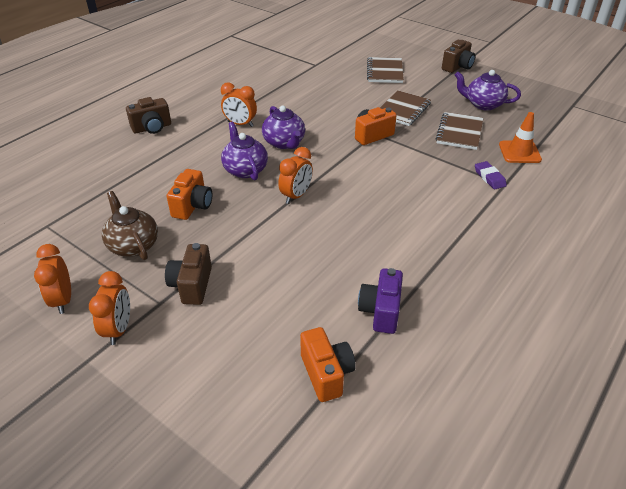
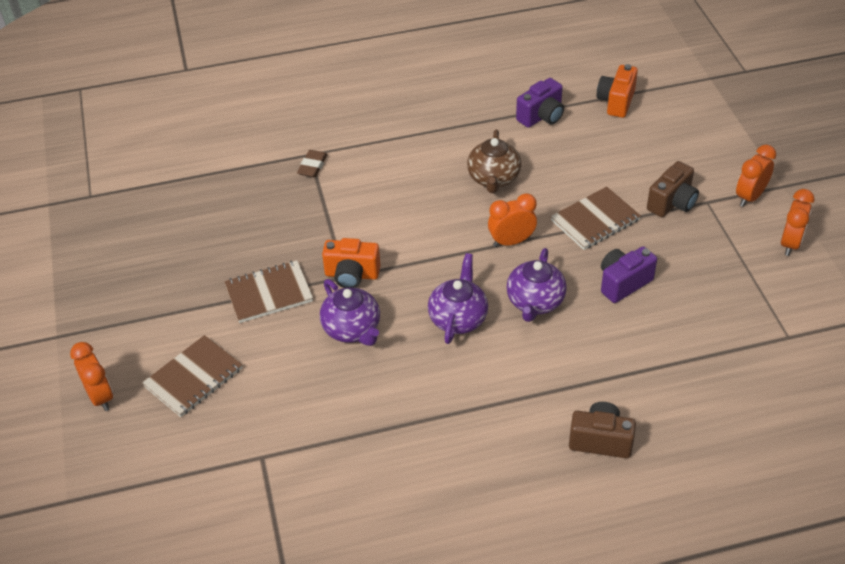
camera: 140 degrees left, 5 degrees up
brown teapot [102,191,158,260] -> brown teapot moved to [467,129,521,193]
orange camera [167,169,212,220] -> purple camera [601,246,657,303]
orange clock [221,83,257,127] -> orange clock moved to [70,342,113,411]
brown notebook [436,112,483,150] -> brown notebook moved to [551,186,641,250]
brown camera [442,40,475,73] -> none
purple teapot [455,70,521,111] -> purple teapot moved to [320,279,380,346]
purple eraser [475,161,507,189] -> brown eraser [297,150,328,177]
orange traffic cone [499,112,542,163] -> none

